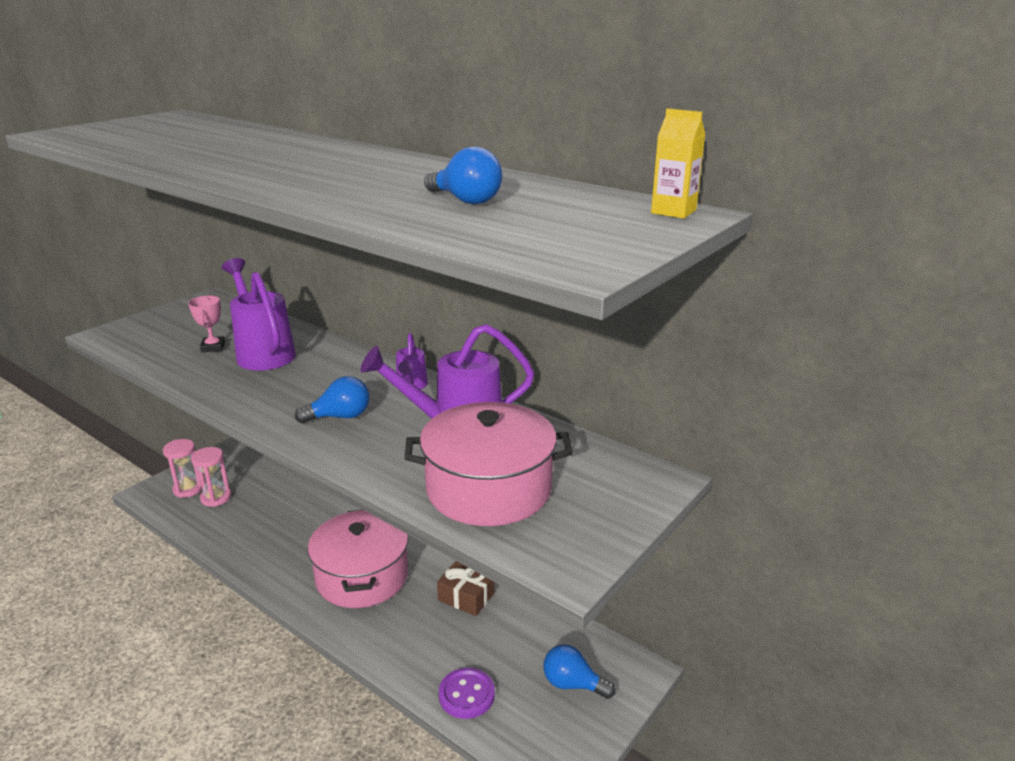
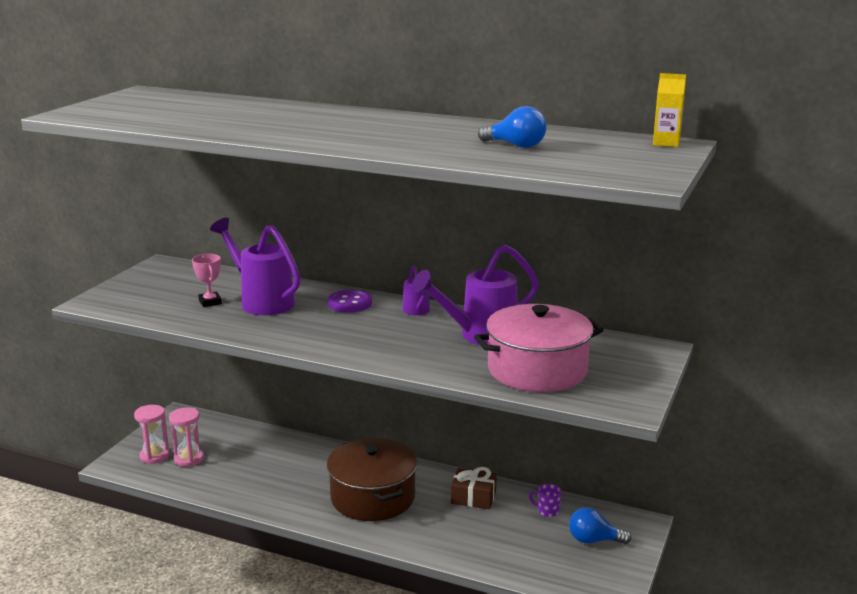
camera: 15 degrees left, 5 degrees down
blue light bulb [295,376,369,423] -> none
pink pot [308,510,408,608] -> brown pot [327,438,417,521]
purple button [439,668,495,719] -> purple button moved to [328,290,372,312]
none -> purple mug [529,484,562,517]

